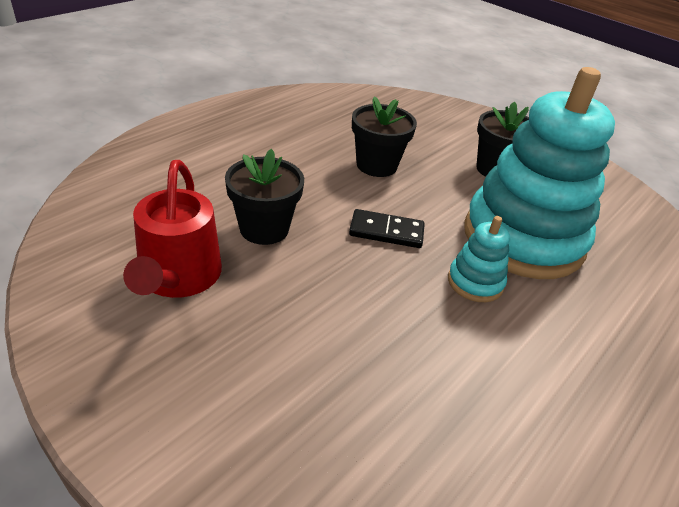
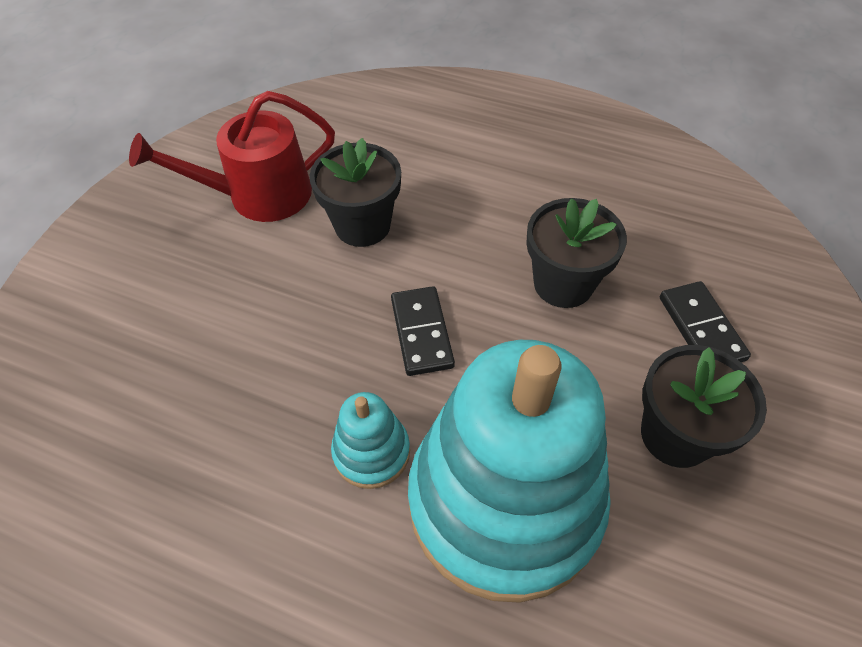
camera: 75 degrees right, 15 degrees up
none -> black domino [660,281,751,362]

